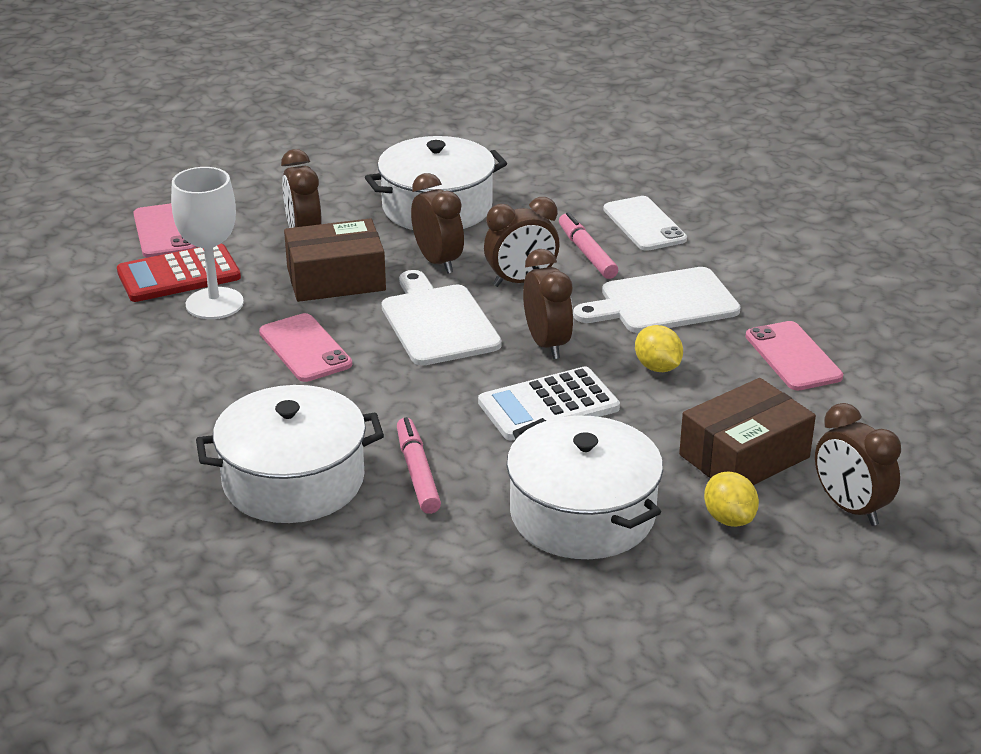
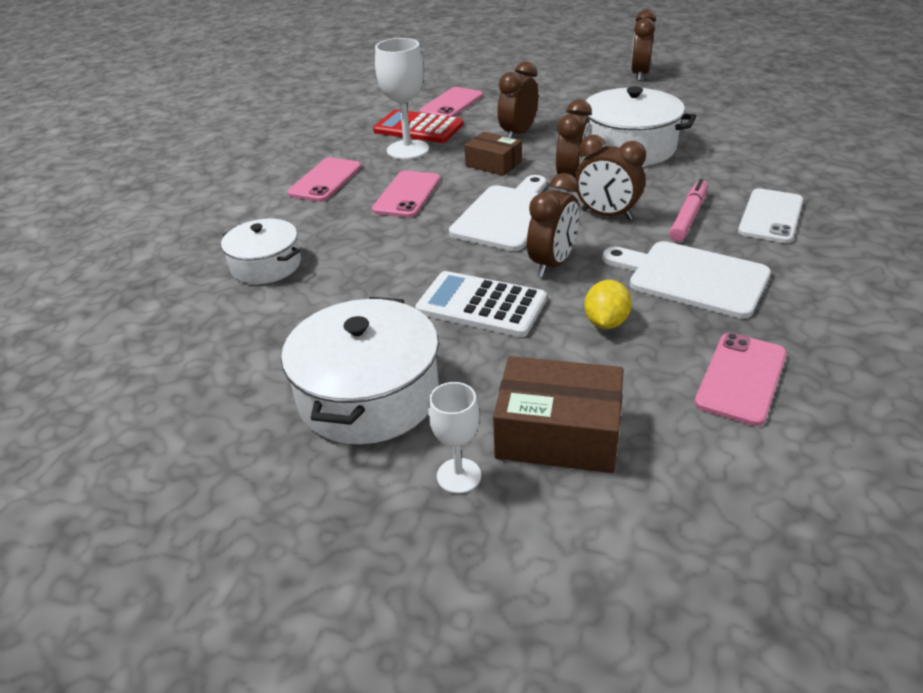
camera: 50 degrees right, 5 degrees up
white pot [196,385,384,523] -> white pot [221,219,301,284], size x0.63
brown box [284,218,386,302] -> brown box [464,132,522,176], size x0.65
pink marker [397,417,441,514] -> none
yellow lemon [704,472,759,527] -> white goblet [428,382,481,494]
brown clock [815,403,901,526] -> brown clock moved to [631,9,656,81]
none -> pink phone [287,157,361,202]

